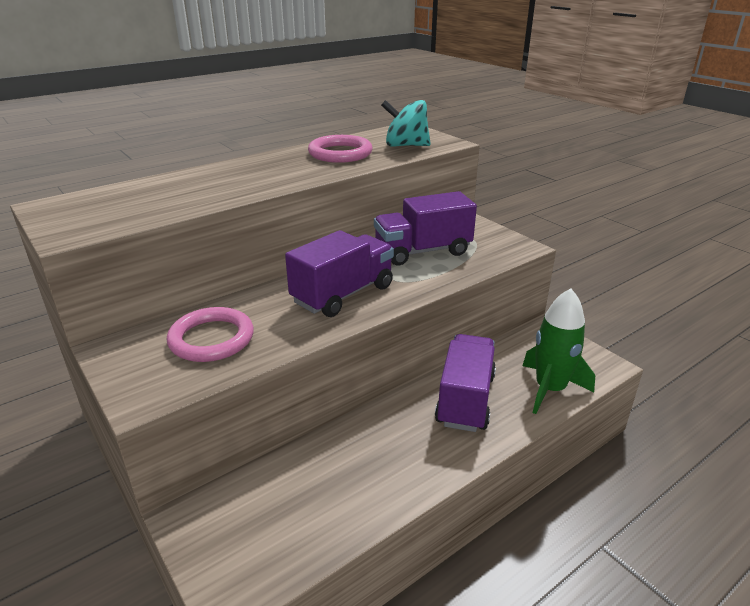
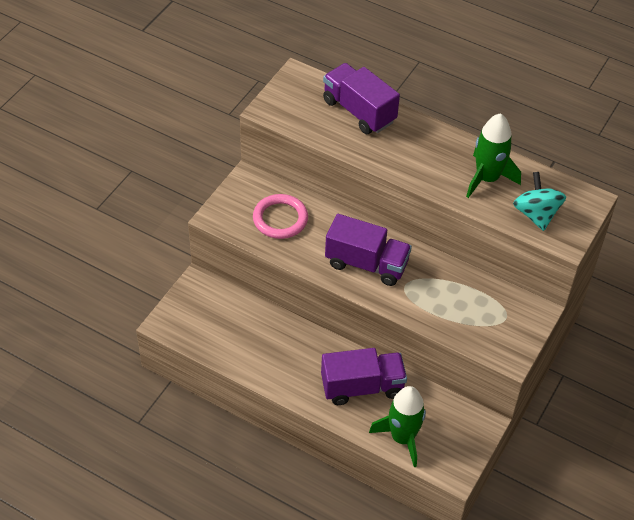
camera: 65 degrees right, 20 degrees up
pink ring [308,135,373,163] -> green rocket [466,113,521,198]
purple truck [374,191,477,265] -> purple truck moved to [323,63,400,134]

